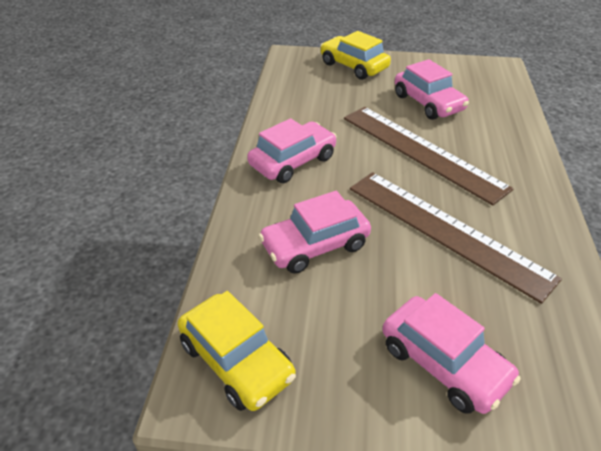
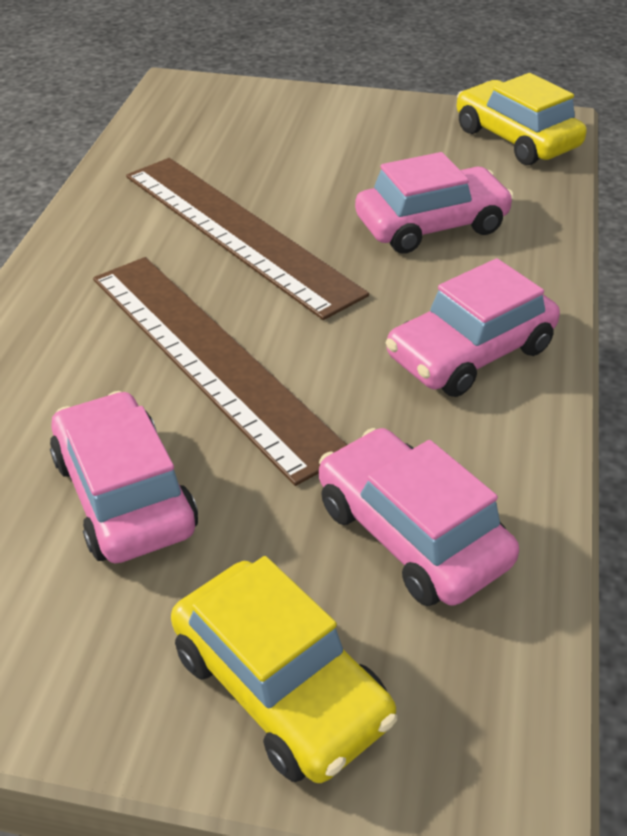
camera: 175 degrees left, 0 degrees up
pink car [383,293,521,414] -> pink car moved to [319,428,519,606]

